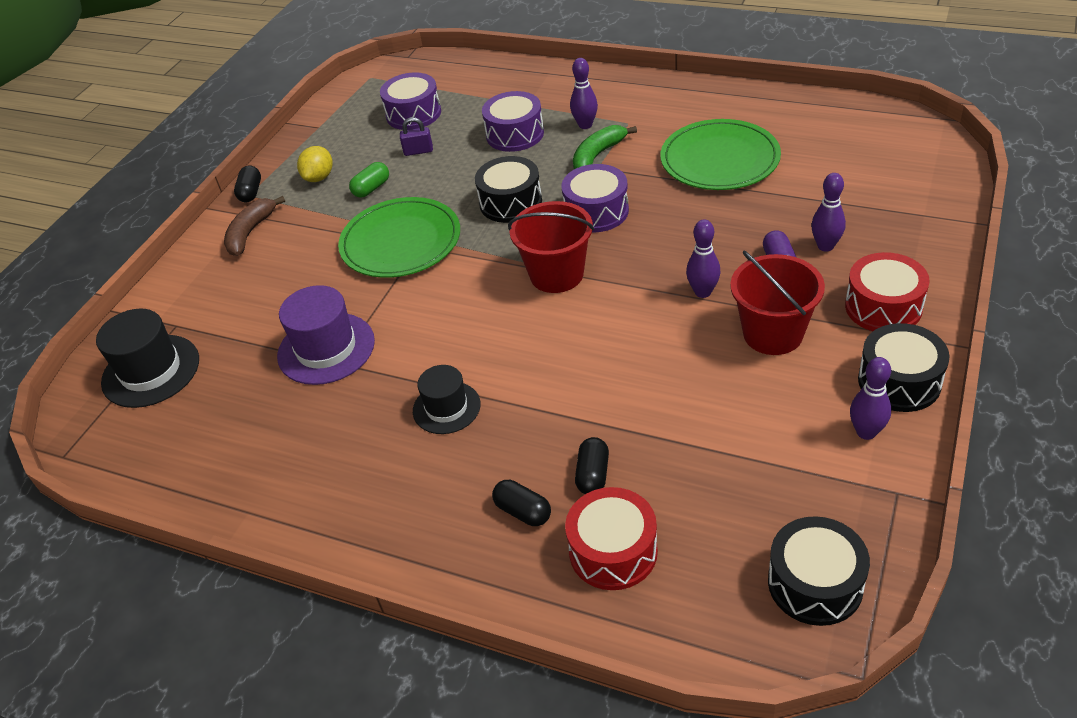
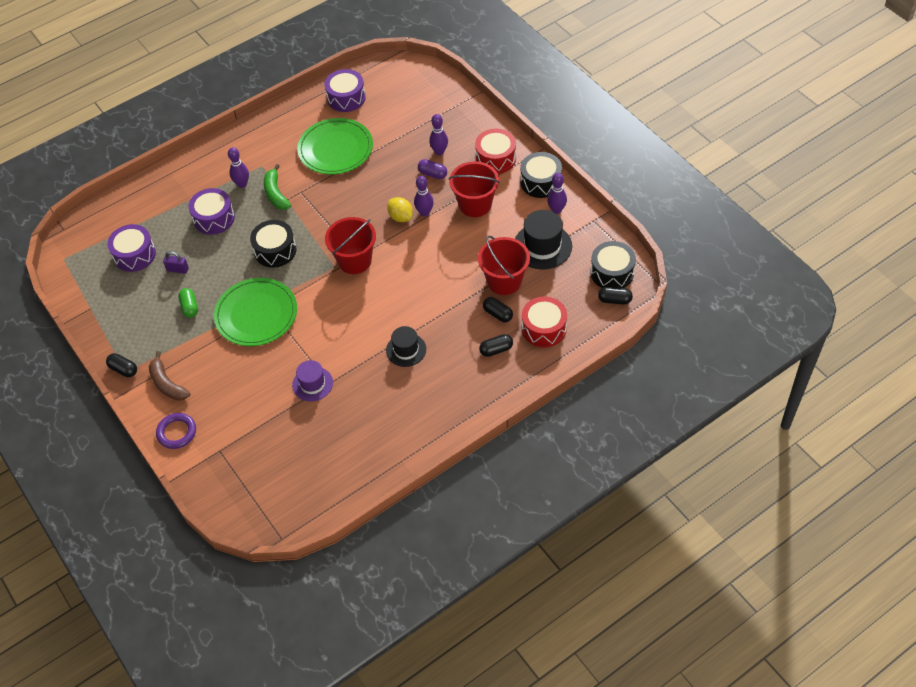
camera: 60 degrees left, 10 degrees up
black hat [96,309,199,408] -> black hat moved to [515,210,572,270]
purple hat [277,285,375,385] -> purple hat [292,360,333,402], size x0.65
yellow lemon [297,146,333,182] -> yellow lemon moved to [387,197,413,222]
purple padlock [400,117,433,156] -> purple padlock turned 75 degrees clockwise [163,251,189,274]
purple drum [561,164,629,232] -> purple drum moved to [325,69,366,112]
none -> purple ring [156,413,196,449]
none -> red bucket [478,236,530,295]
none -> black capsule [598,287,633,305]

